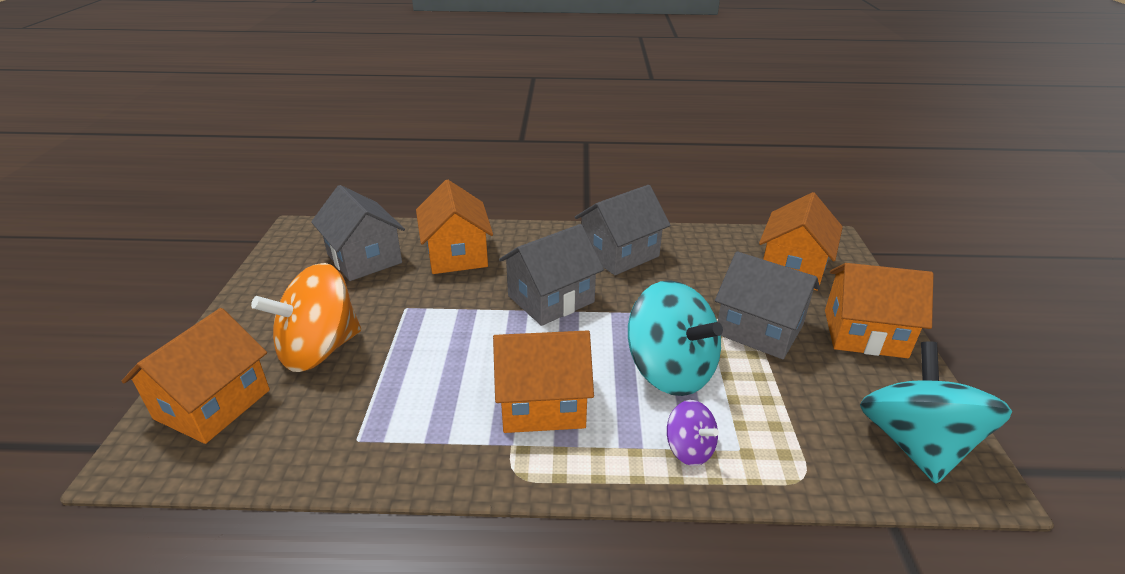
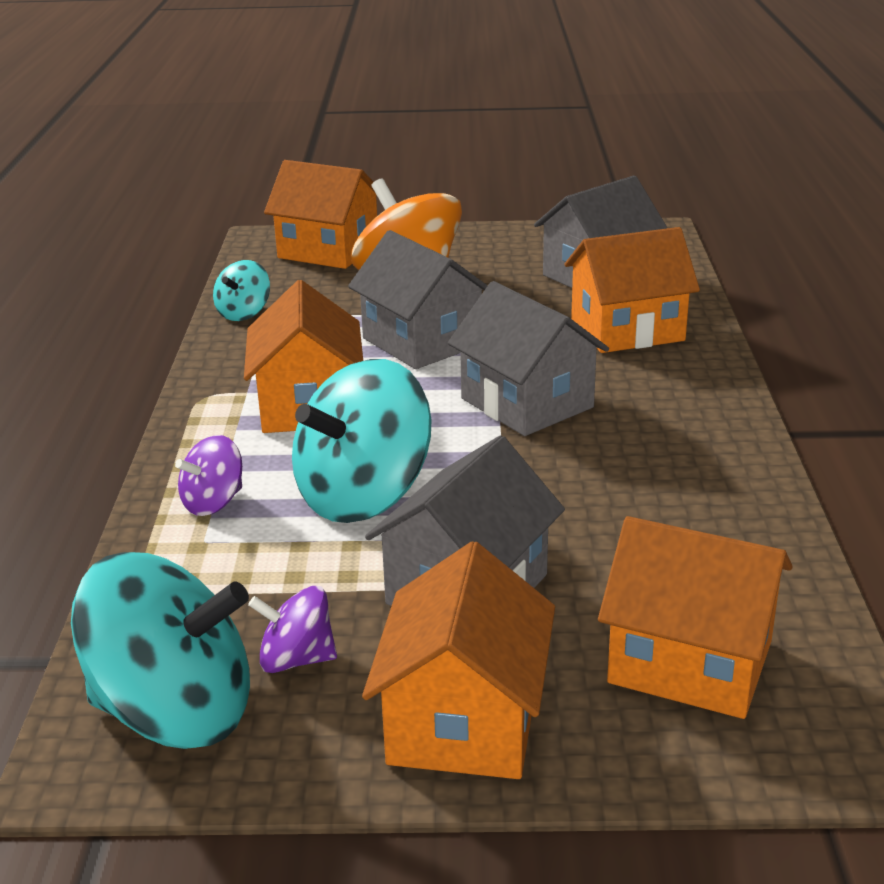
camera: 90 degrees right, 5 degrees down
grey house [575,185,671,275] -> grey house moved to [348,230,488,369]
none -> turquoise spinning top [213,260,270,321]
none -> purple spinning top [248,586,337,673]

